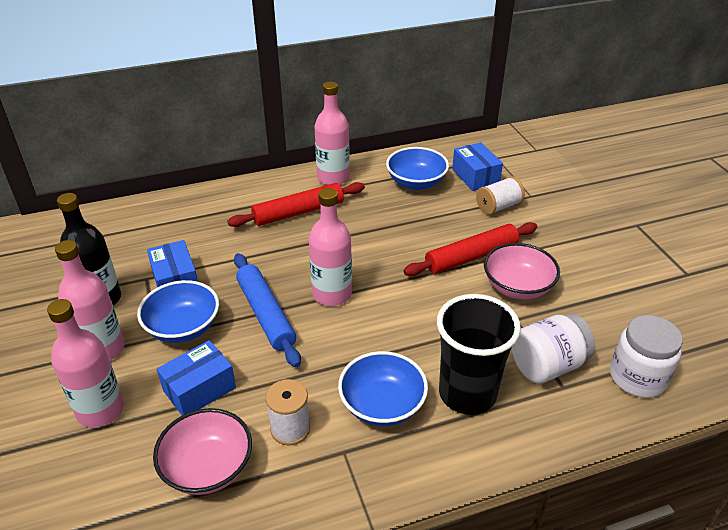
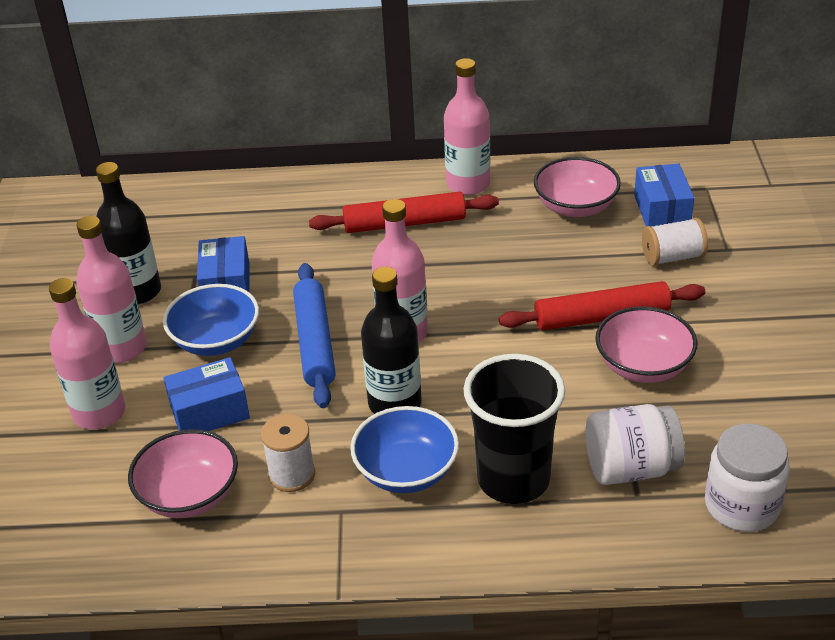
camera: 20 degrees right, 0 degrees up
blue bowl [386,147,449,190] -> pink bowl [534,157,621,217]
none -> black bottle [361,267,422,414]

